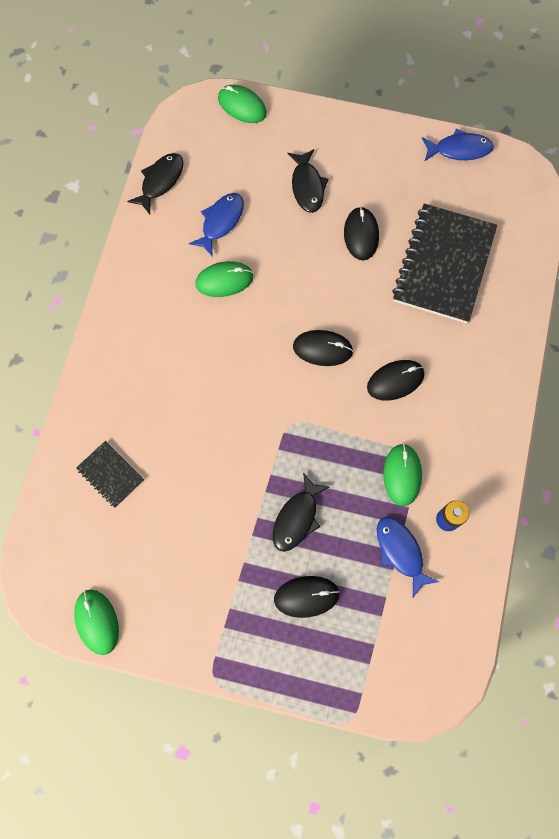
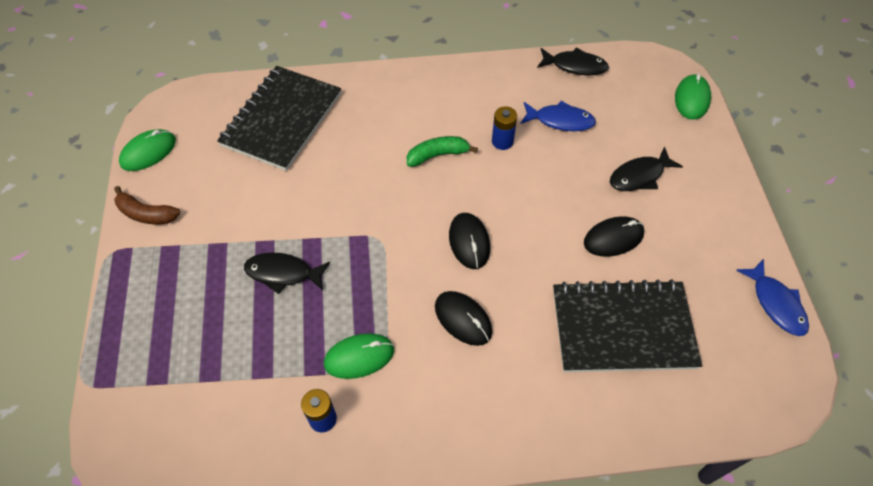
camera: 70 degrees right, 15 degrees down
black notebook [76,441,144,508] -> black notebook [217,66,341,171], size x2.09
green mouse [195,261,253,297] -> blue battery [492,106,517,150]
black mouse [274,576,340,618] -> none
blue fish [377,517,439,597] -> none
none -> brown banana [114,186,180,224]
none -> green banana [407,136,478,167]

